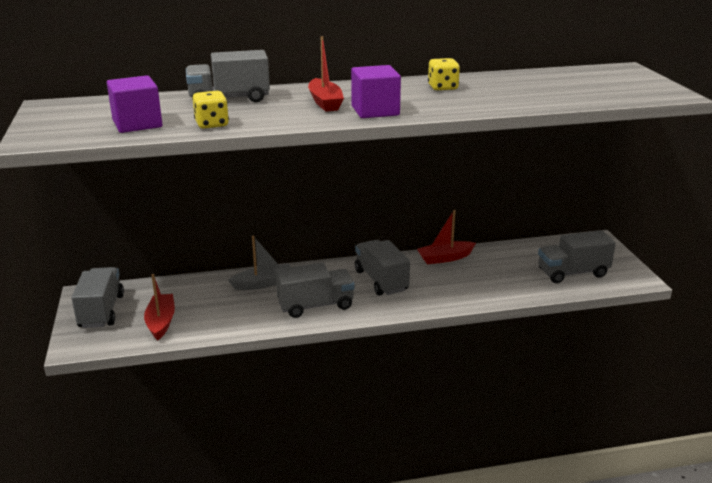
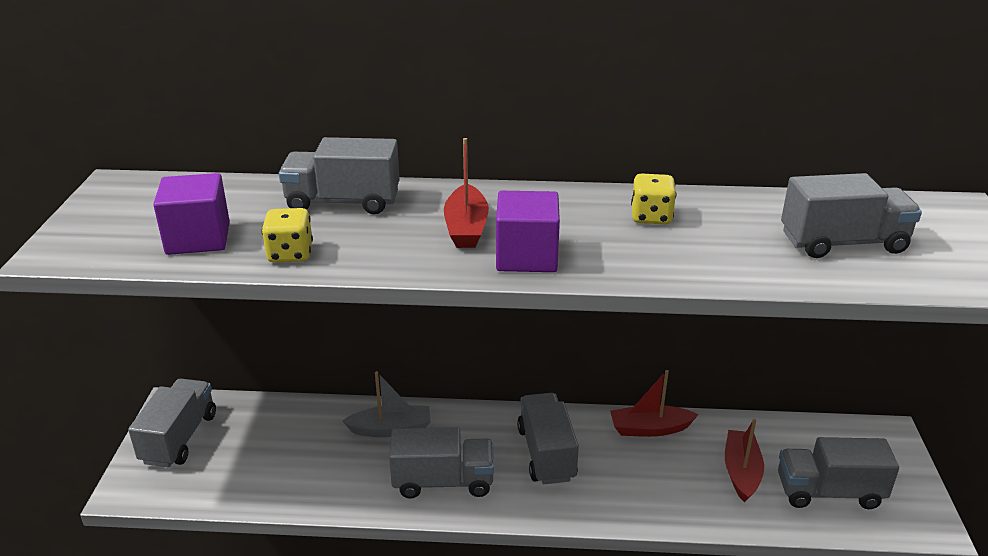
camera: 15 degrees right, 5 degrees up
red boat [144,274,175,340] -> red boat moved to [725,419,764,503]
none -> grey truck [781,173,922,258]

